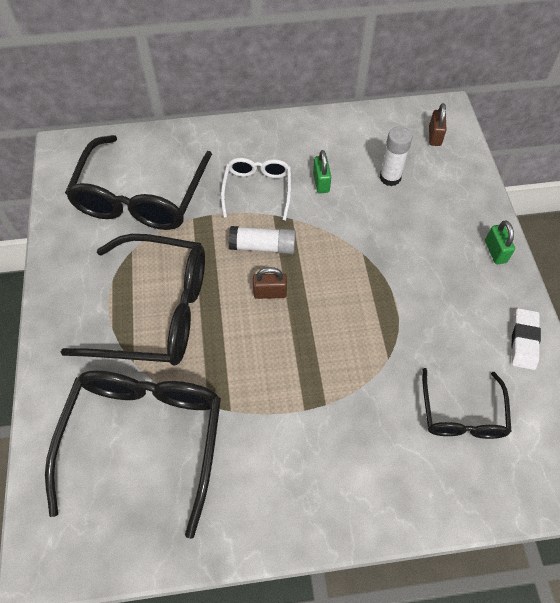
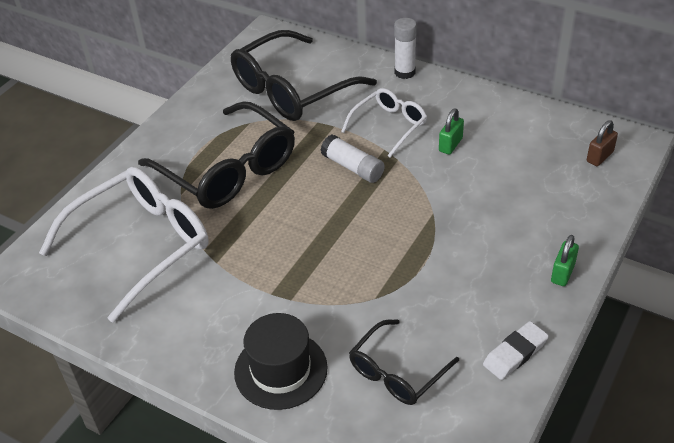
camera: 40 degrees right, 15 degrees down
black glasses [45,370,221,539] -> white glasses [39,167,209,323]
brown padlock [253,267,287,299] -> none
white glue stick [380,126,412,186] -> white glue stick moved to [394,18,417,79]
none -> black hat [234,313,328,410]

